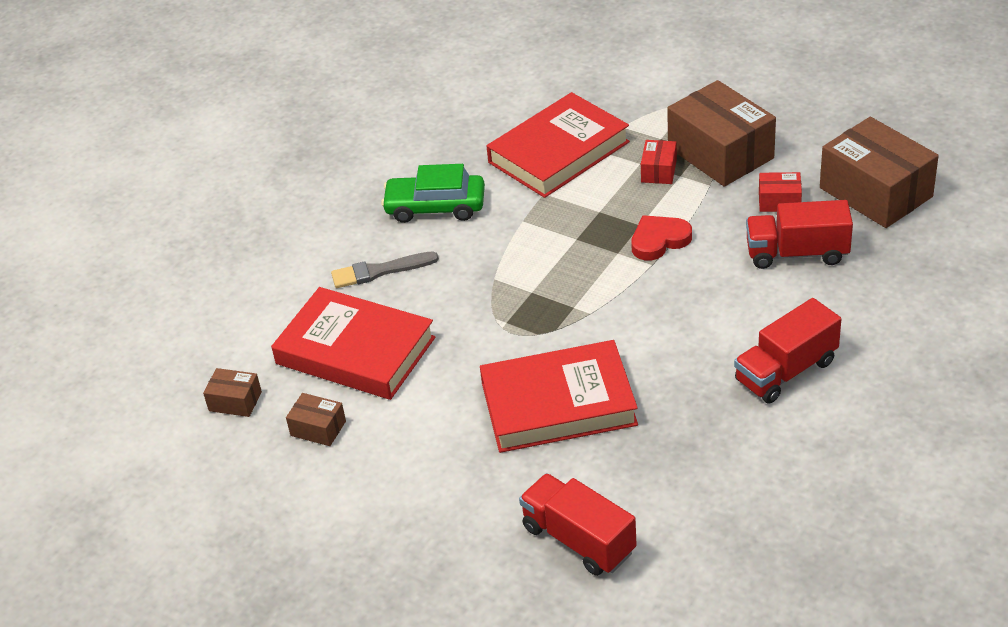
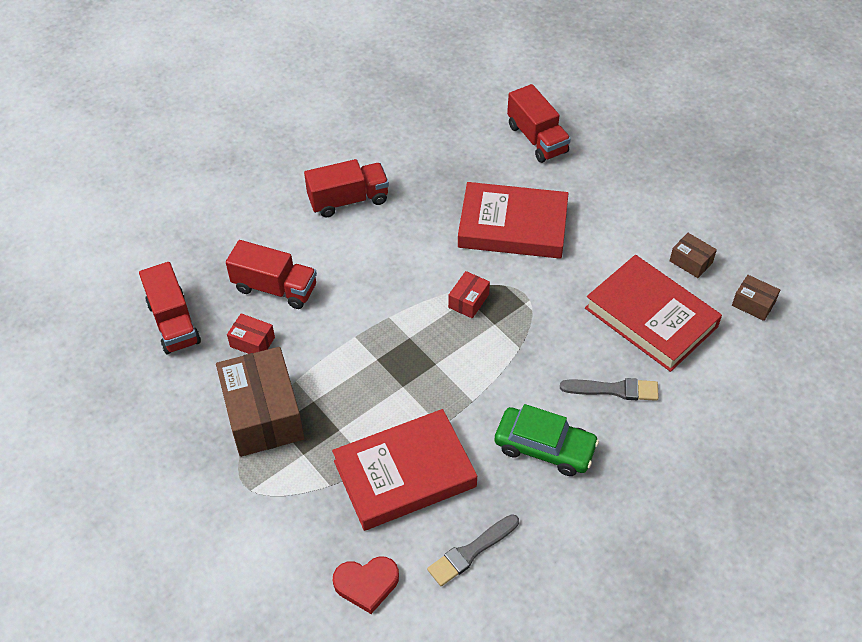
camera: 165 degrees left, 10 degrees up
red heart [631,215,692,261] -> red heart moved to [333,556,399,614]
red box [641,140,677,184] -> red box moved to [448,271,490,318]
brown box [820,117,939,228] -> red truck [139,262,201,354]
none -> grey brush [427,514,519,586]

